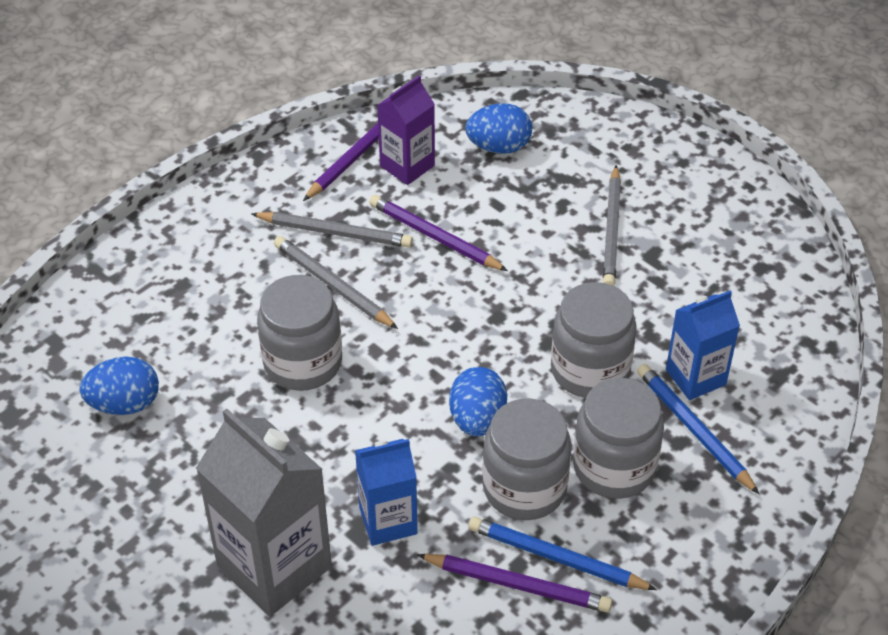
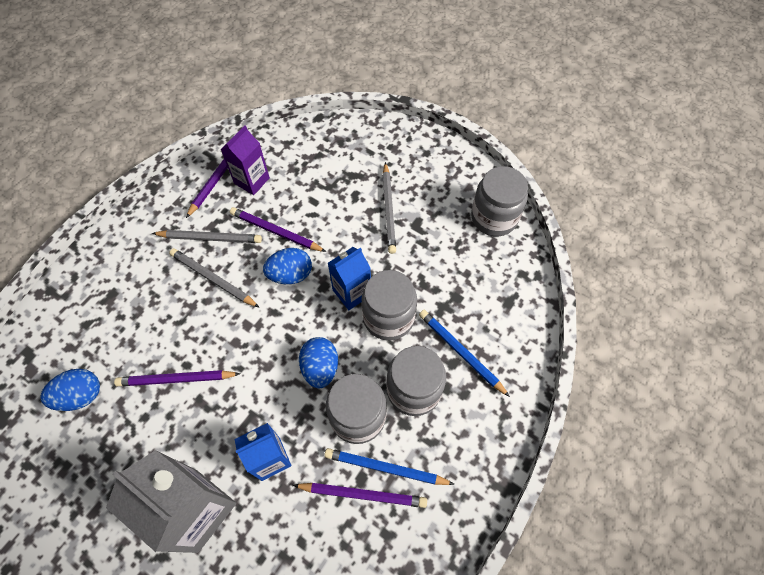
camera: 10 degrees left, 15 degrees up
grey jar [257,275,342,391] -> grey jar moved to [471,166,528,236]
blue egg [465,104,532,154] -> blue egg moved to [263,248,312,284]
blue carton [666,291,740,400] -> blue carton moved to [328,247,371,310]
none -> purple pencil [114,370,240,386]

